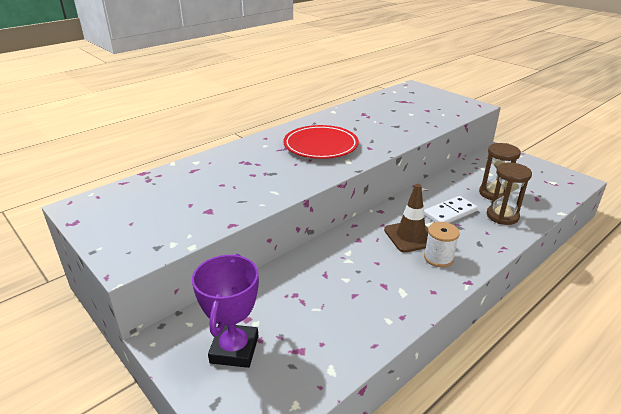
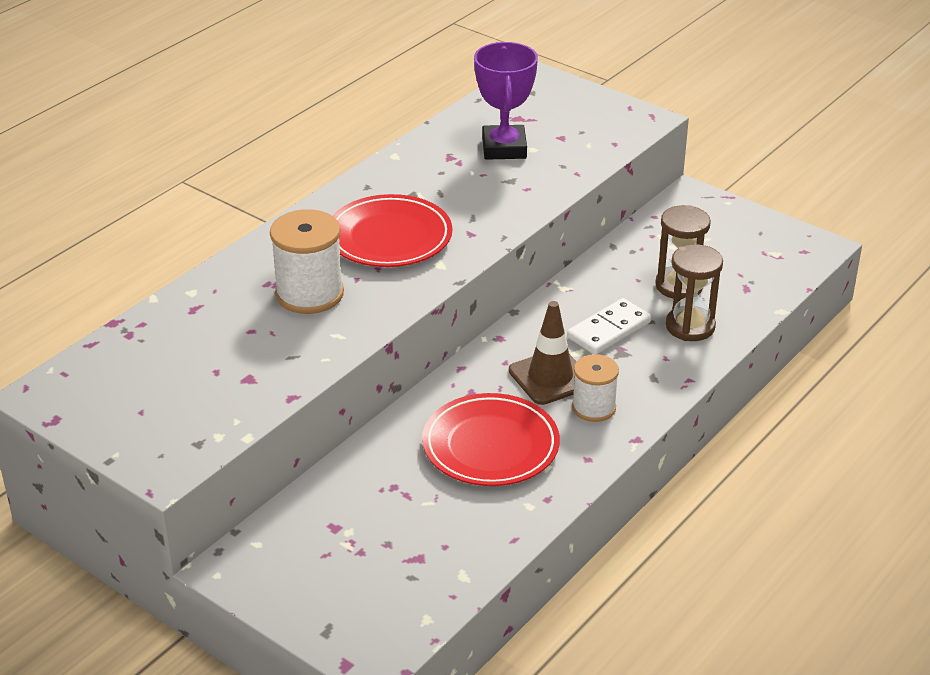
camera: 10 degrees left, 5 degrees up
purple trophy [192,254,259,368] -> purple trophy moved to [474,42,538,160]
none -> white spool [270,209,344,314]
none -> red plate [422,393,560,486]

